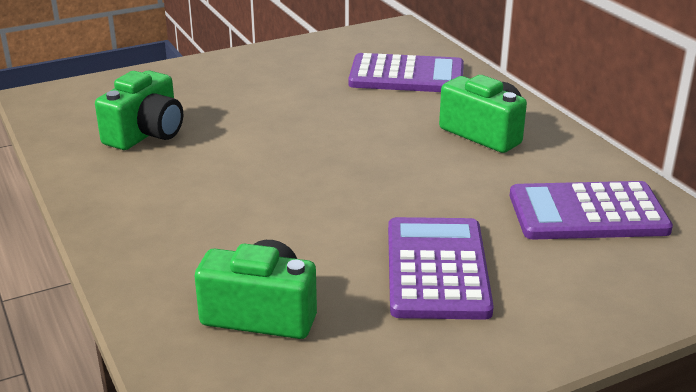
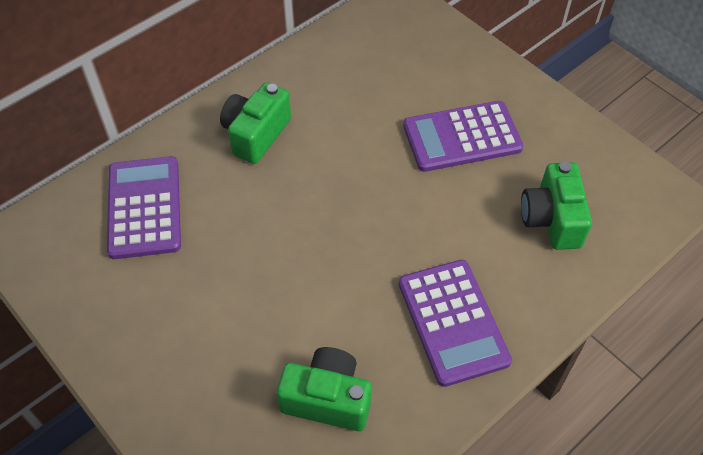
camera: 105 degrees left, 25 degrees up
purple calculator [510,181,673,240] -> purple calculator moved to [399,260,512,387]

